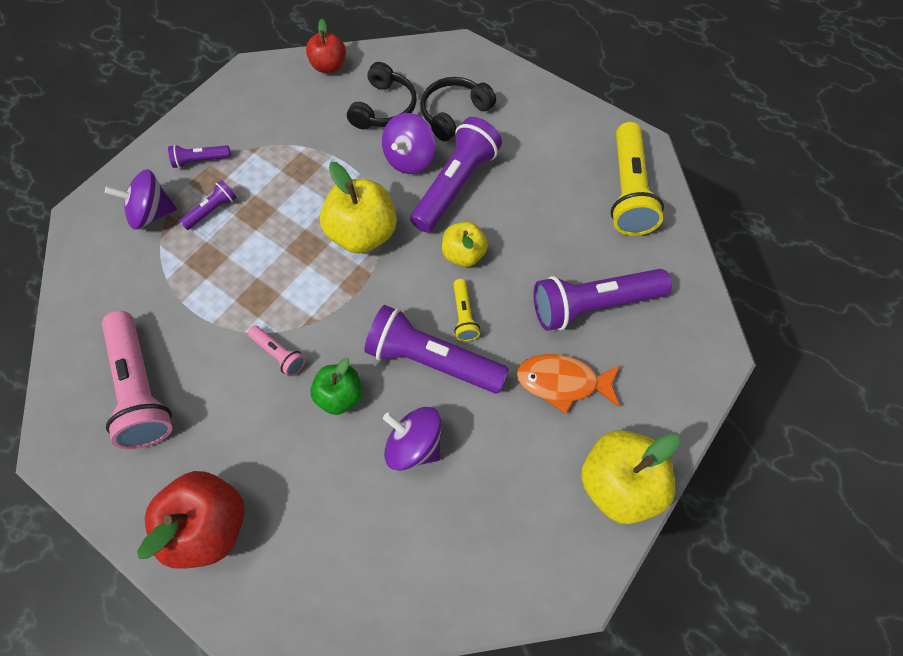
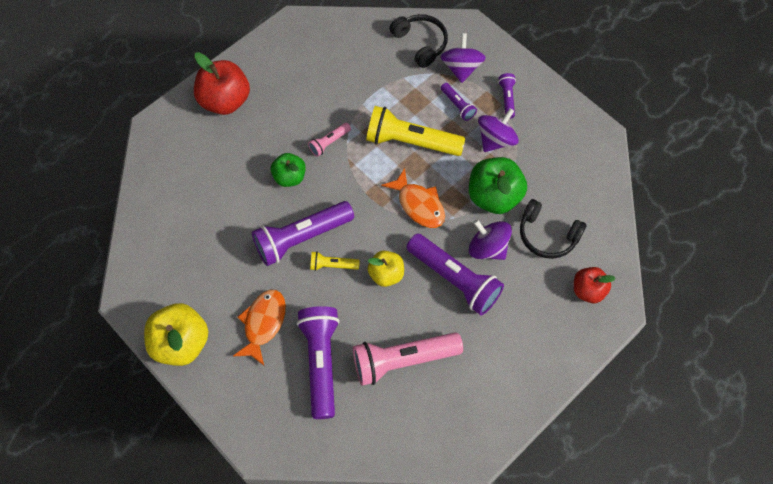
camera: 100 degrees right, 0 degrees up
pink flashlight [102,311,172,449] -> pink flashlight moved to [353,332,463,386]
red apple [306,19,346,73] -> red apple moved to [574,267,616,303]
yellow apple [320,162,397,254] -> orange fish [381,168,445,228]
purple flashlight [364,305,509,394] -> purple flashlight turned 150 degrees counterclockwise [252,201,354,266]
purple spinning top [383,407,441,471] -> purple spinning top moved to [478,108,519,152]
black headphones [421,77,496,141] -> black headphones moved to [389,14,448,68]
yellow flashlight [611,122,664,236] -> yellow flashlight moved to [366,106,465,156]
none -> green apple [469,157,527,214]

